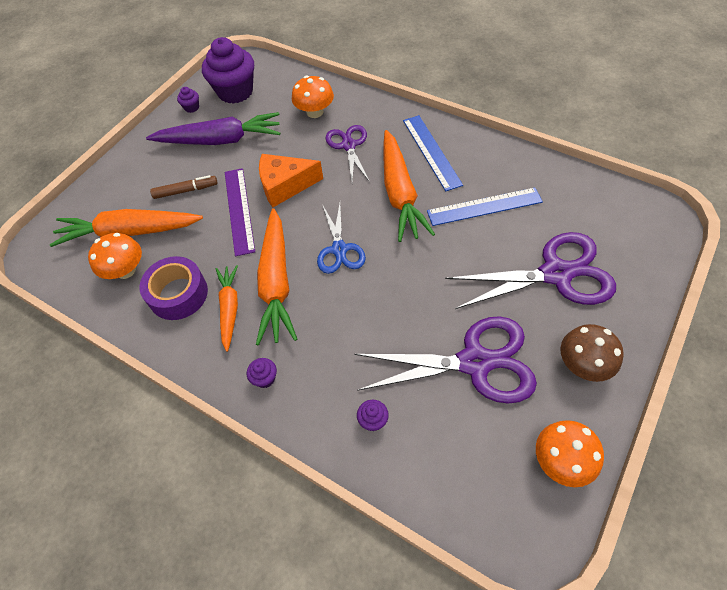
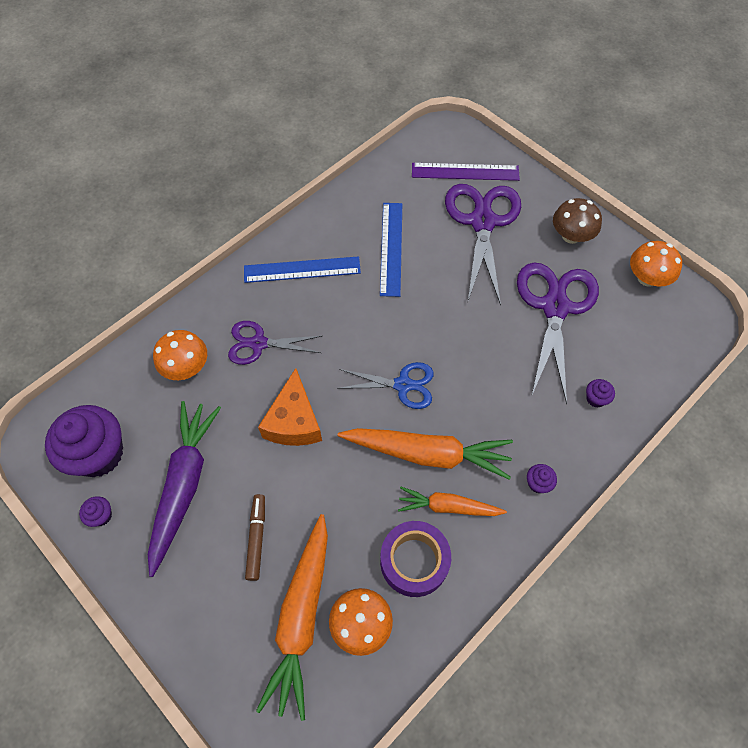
camera: 80 degrees left, 5 degrees up
purple ruler [225,168,255,256] -> purple ruler moved to [412,163,520,181]
orange carrot [384,130,435,242] -> none

